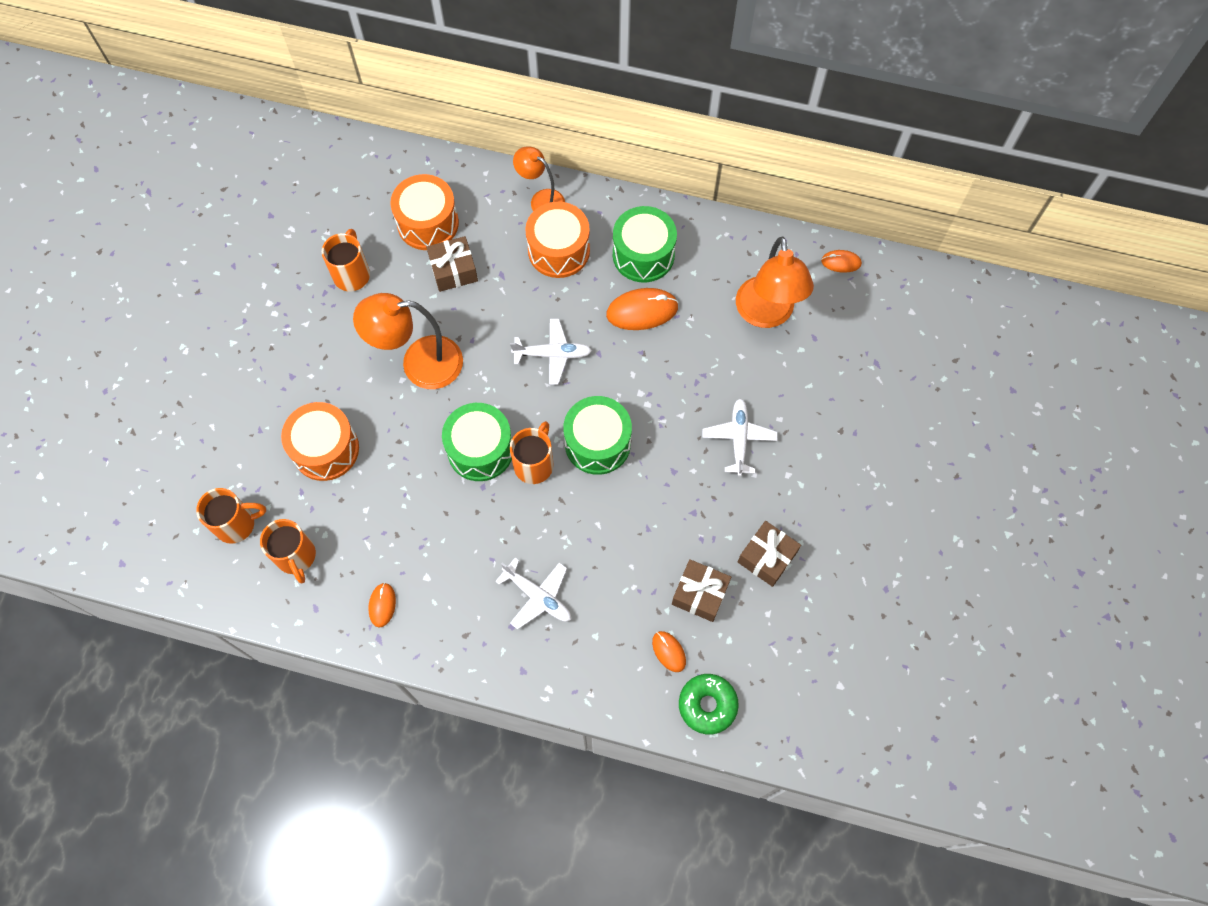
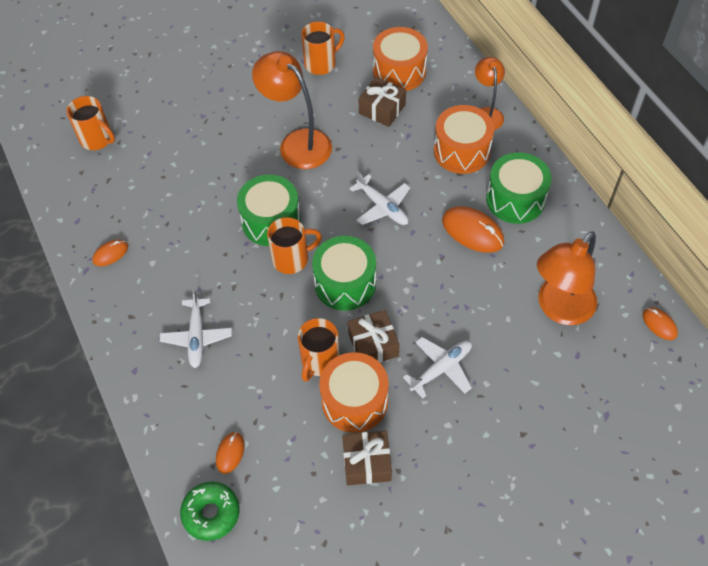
camera: 50 degrees right, 10 degrees down
orange mug [260,519,316,583] -> orange mug moved to [298,318,340,382]
orange drum [281,402,359,481] -> orange drum moved to [319,352,389,433]
brown gift [672,559,731,622] -> brown gift moved to [348,310,400,363]

